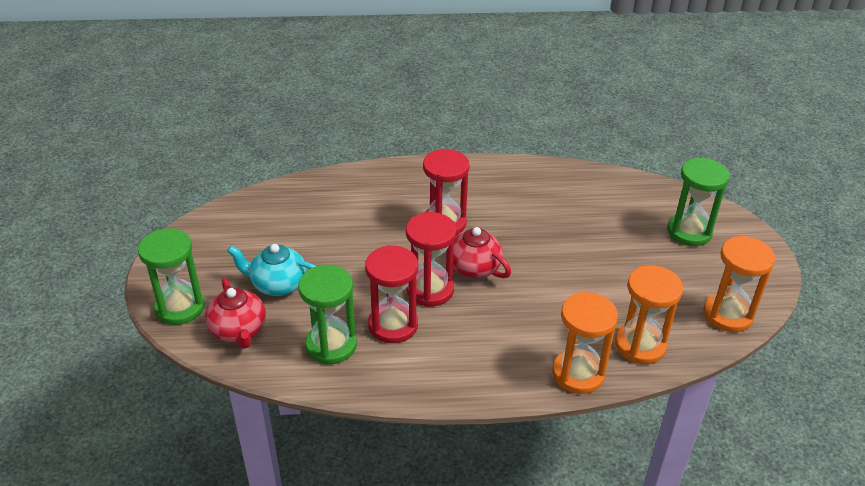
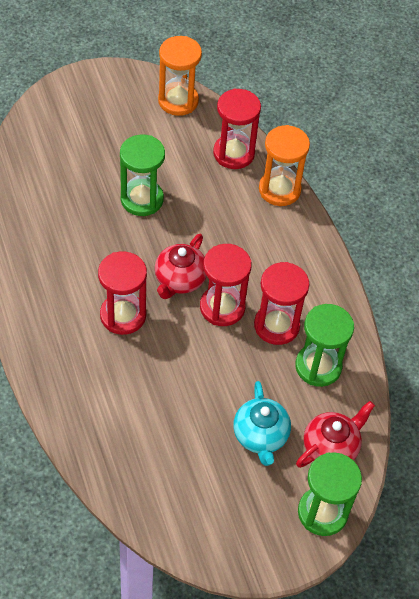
camera: 110 degrees left, 15 degrees up
orange hourglass [615,265,683,364] -> red hourglass [213,89,261,169]
green hourglass [667,157,729,246] -> green hourglass moved to [120,134,165,216]

